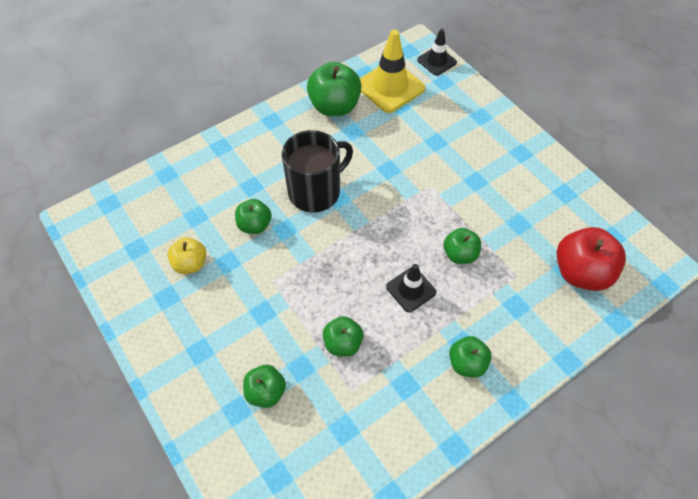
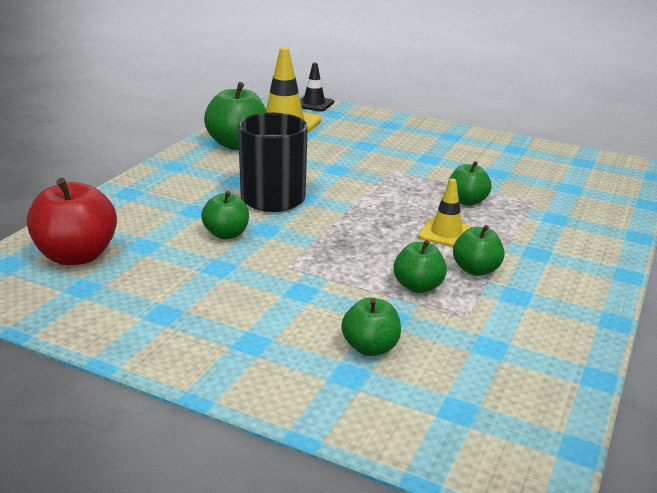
camera: 30 degrees left, 30 degrees down
yellow apple [167,237,206,274] -> none
black traffic cone [386,264,436,313] -> yellow traffic cone [418,179,473,247]
green apple [449,336,492,377] -> green apple moved to [453,225,505,276]
red apple [557,227,626,291] -> red apple moved to [27,178,117,265]

